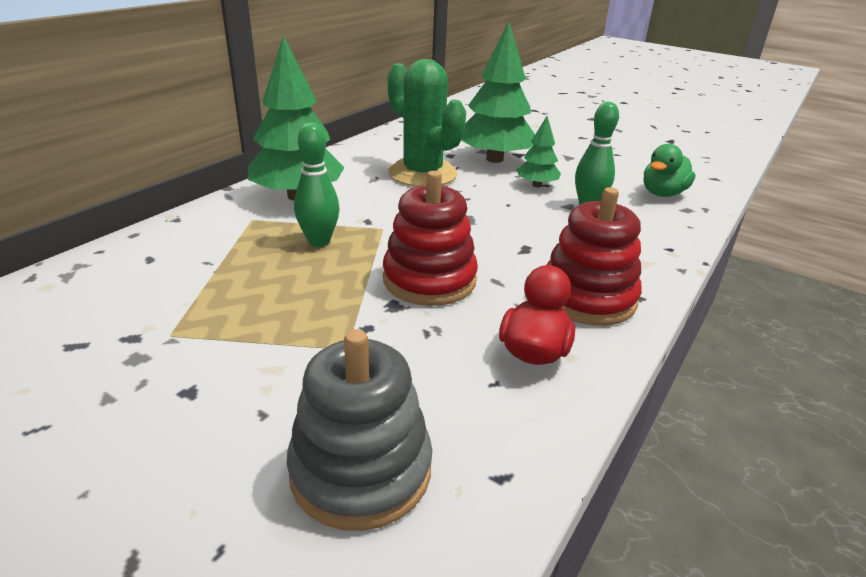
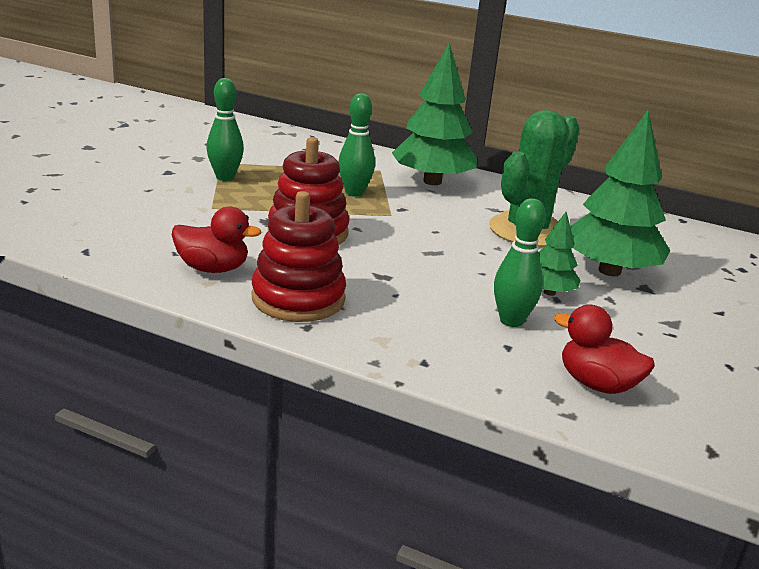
camera: 80 degrees right, 5 degrees down
grey stacking toy [287,329,432,531] -> none
green duck [644,144,696,197] -> red duck [554,305,655,394]
none -> green bowling pin [206,78,244,181]

